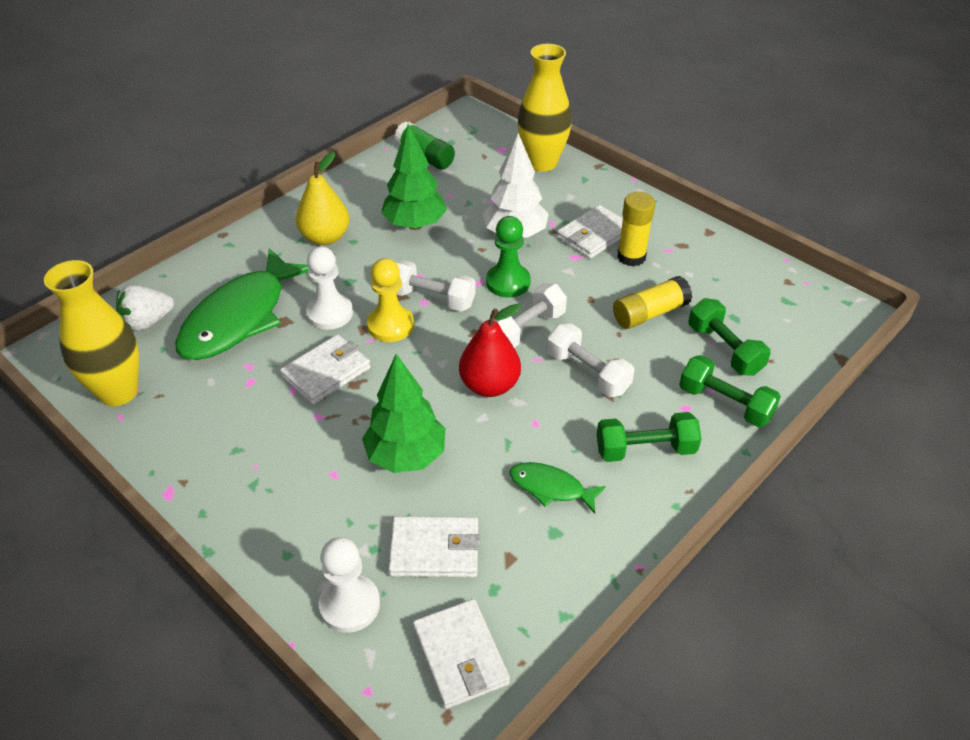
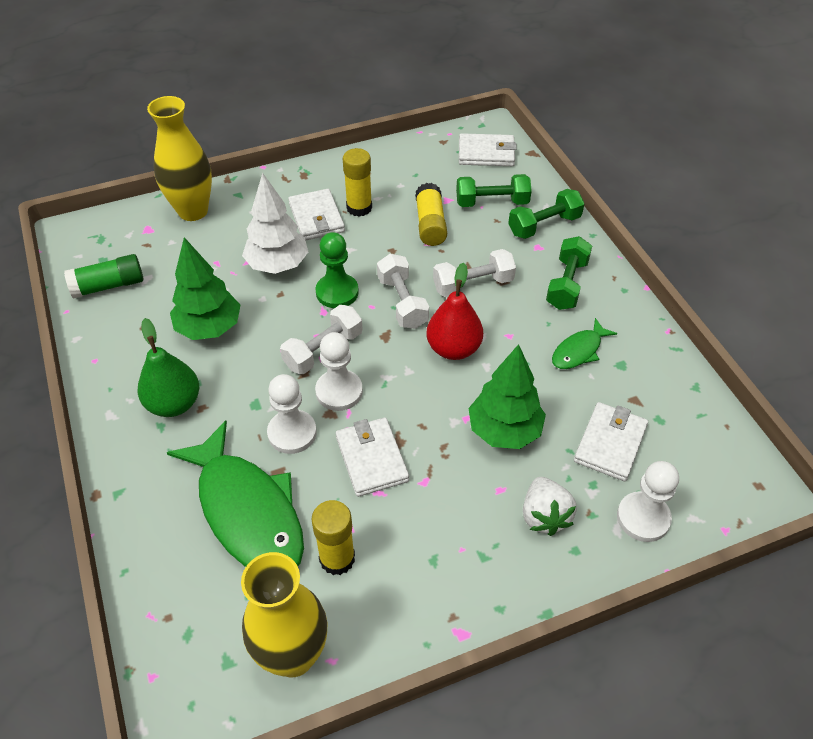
camera: 65 degrees left, 5 degrees up
white strawberry [116,284,174,331] -> white strawberry moved to [523,477,577,536]
yellow pear [296,152,350,245] -> green pear [137,318,199,417]
yellow pawn [367,258,414,342] -> white pawn [315,332,363,411]
white wallet [413,599,510,709] -> white wallet moved to [459,133,517,166]
none -> yellow glue stick [311,500,355,575]

